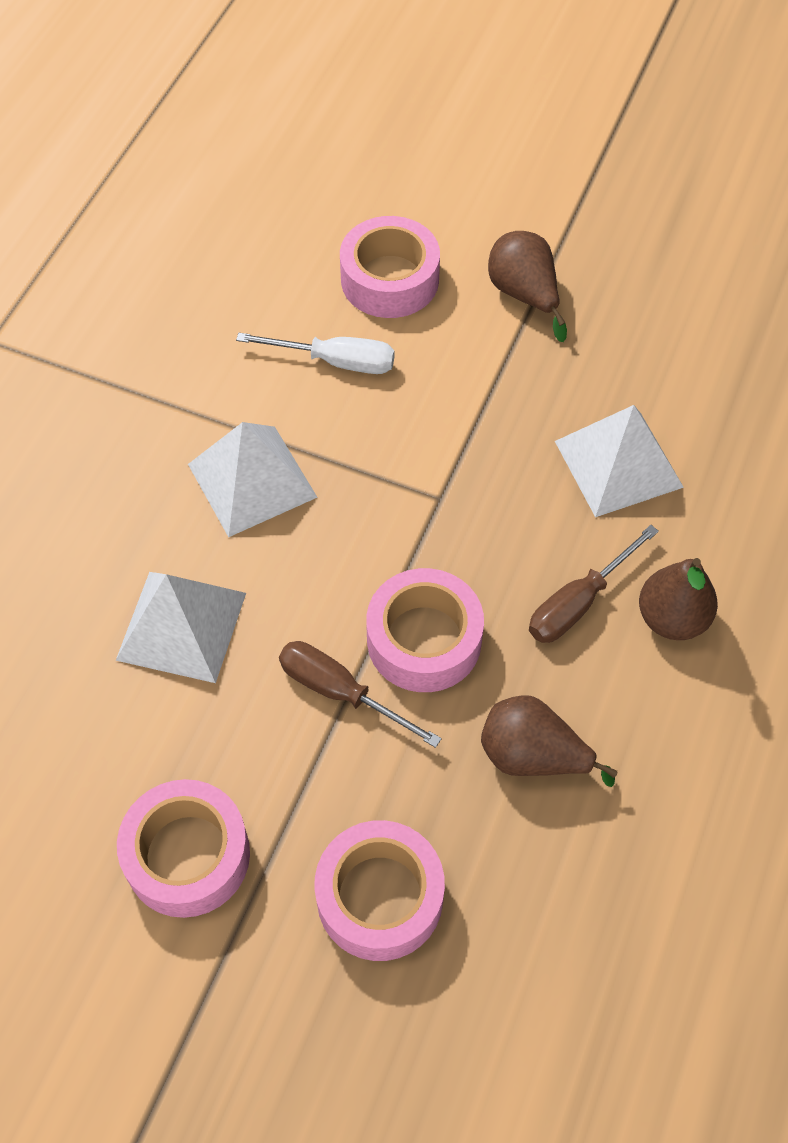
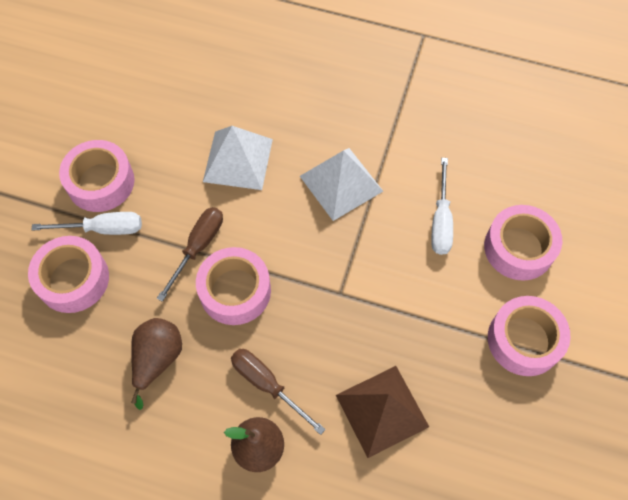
camera: 85 degrees right, 5 degrees up
brown pear [488,231,567,342] -> pink tape [488,296,571,376]
white pyramid [555,405,684,517] -> brown pyramid [336,366,429,458]
none -> white screwdriver [31,212,142,235]

